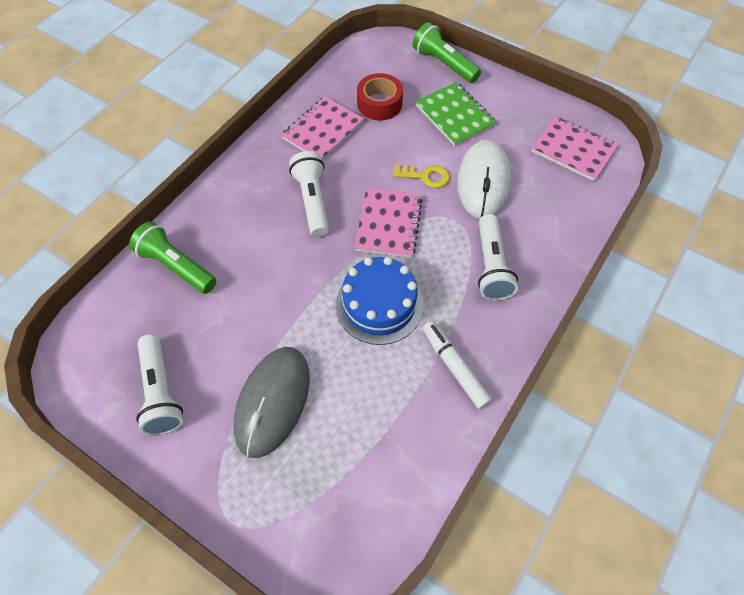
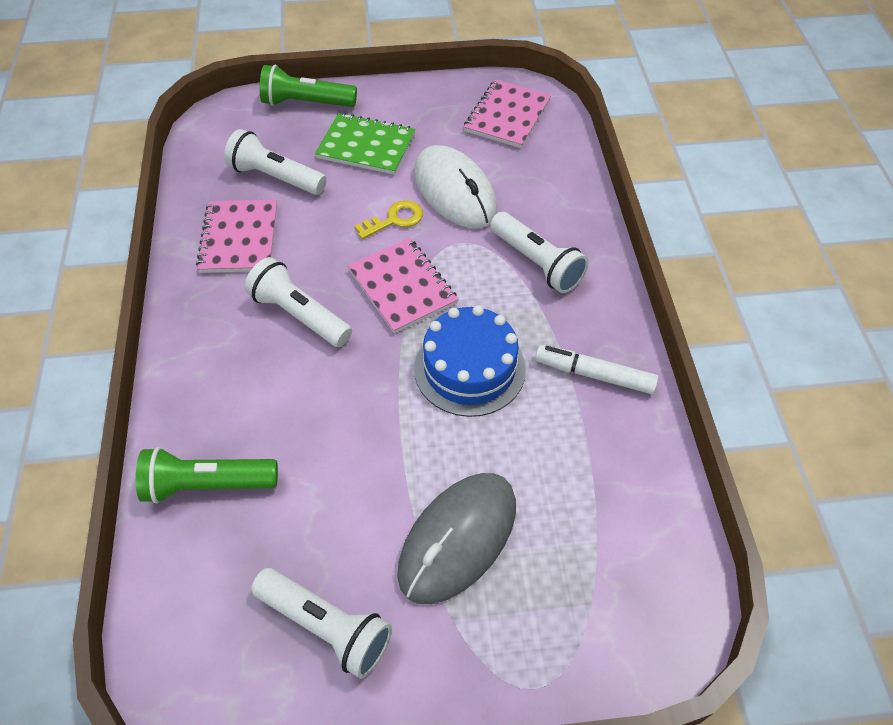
camera: 40 degrees left, 5 degrees down
grey mouse [233,347,310,458] -> grey mouse turned 60 degrees clockwise [397,473,516,604]
red tape [357,73,403,120] -> white flashlight [224,129,327,195]
pink notebook [531,116,618,181] -> pink notebook turned 60 degrees counterclockwise [464,79,551,148]

